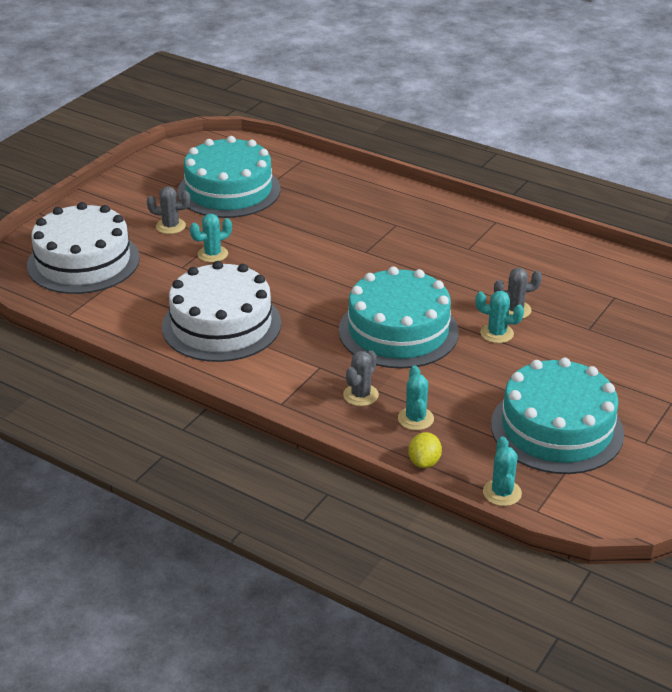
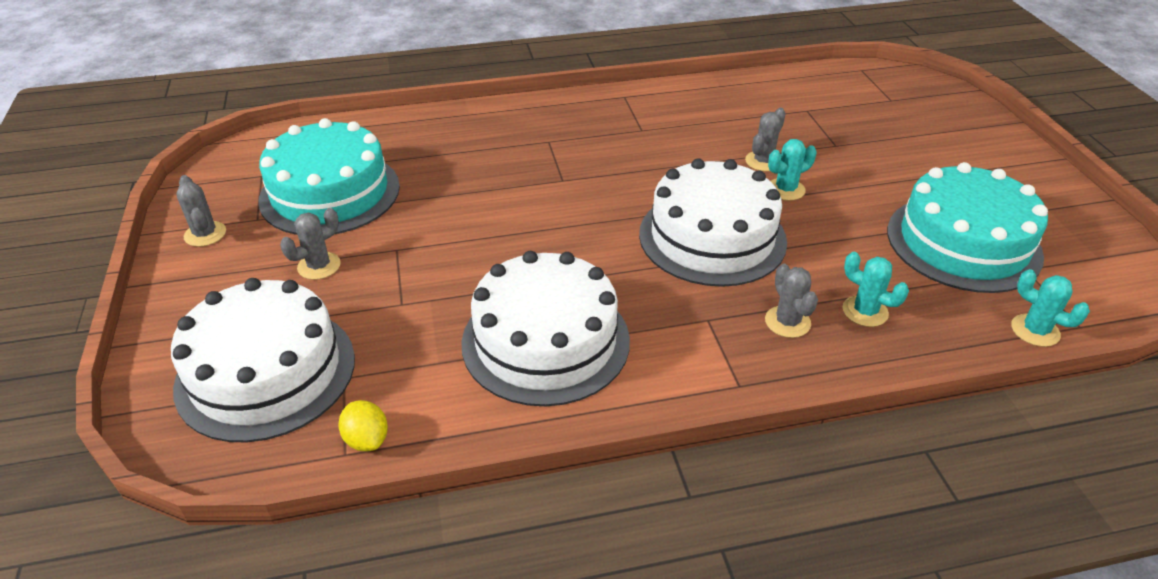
camera: 45 degrees left, 5 degrees up
turquoise cactus [190,214,232,263] -> none
turquoise cake [339,267,459,369] -> white cake [639,158,787,287]
yellow lemon [408,432,442,468] -> yellow lemon moved to [339,400,388,451]
none -> grey cactus [176,175,226,247]

